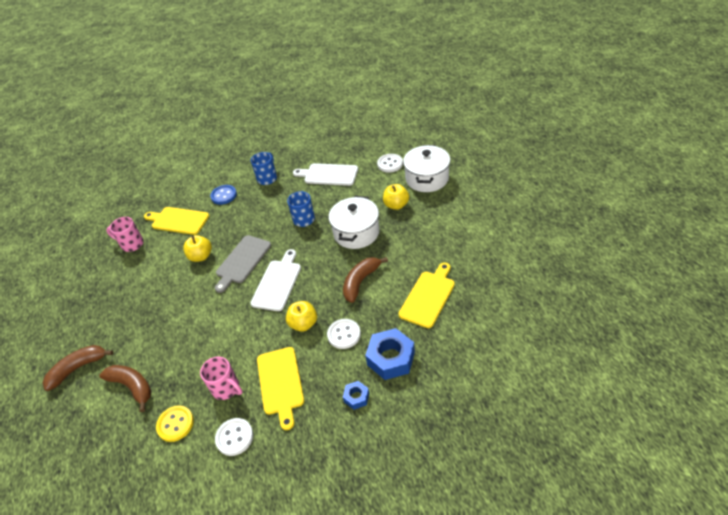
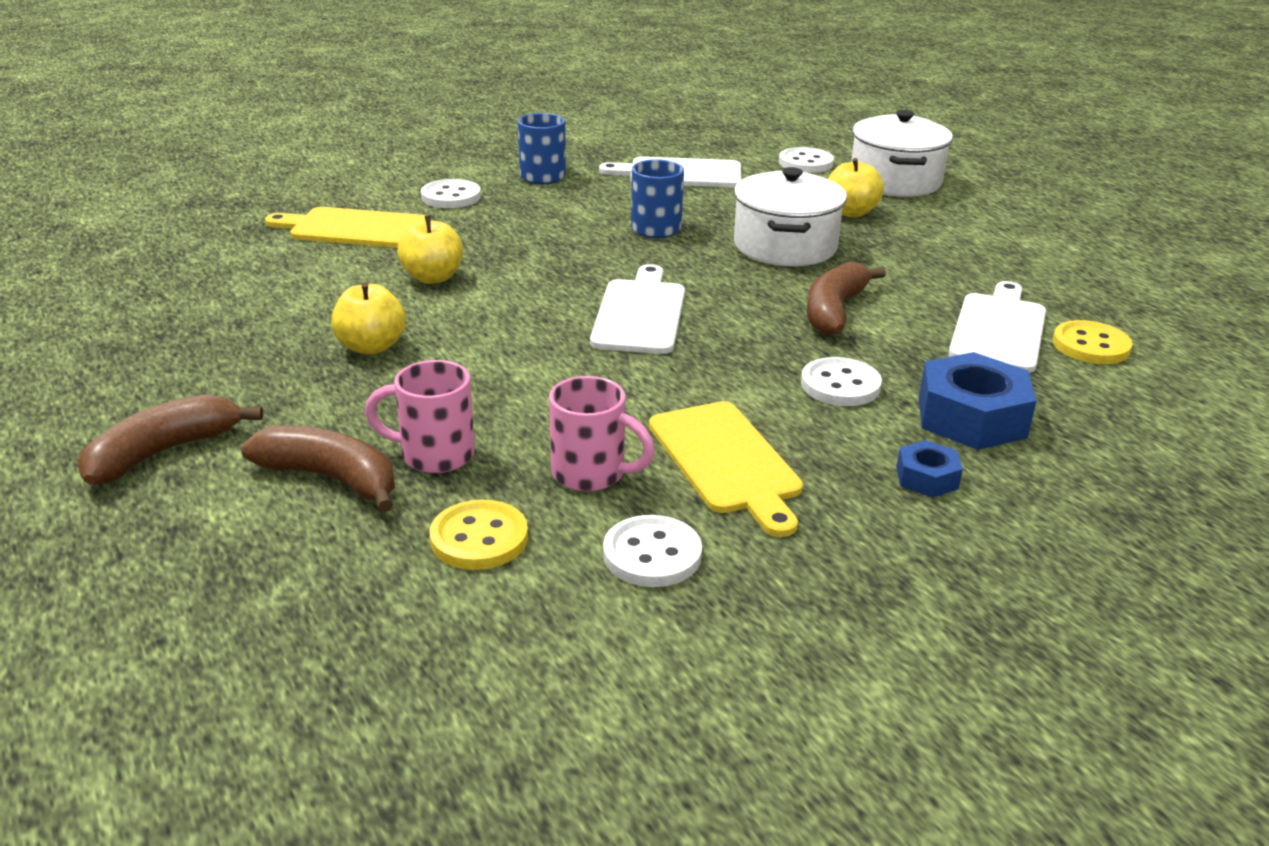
camera: 15 degrees left, 15 degrees down
pink mug [106,217,144,252] -> pink mug moved to [365,360,475,473]
blue button [210,185,237,205] -> white button [421,179,481,208]
grey cutting board [215,235,271,293] -> none
yellow apple [286,301,317,332] -> yellow apple moved to [331,282,406,355]
yellow cutting board [398,262,455,328] -> white cutting board [948,281,1046,373]
none -> yellow button [1053,320,1133,364]

